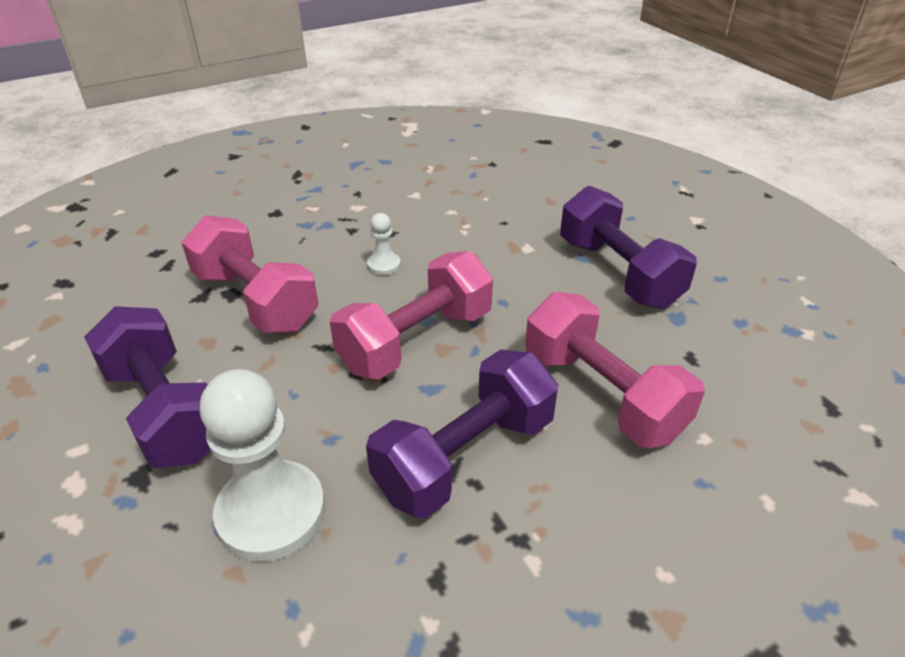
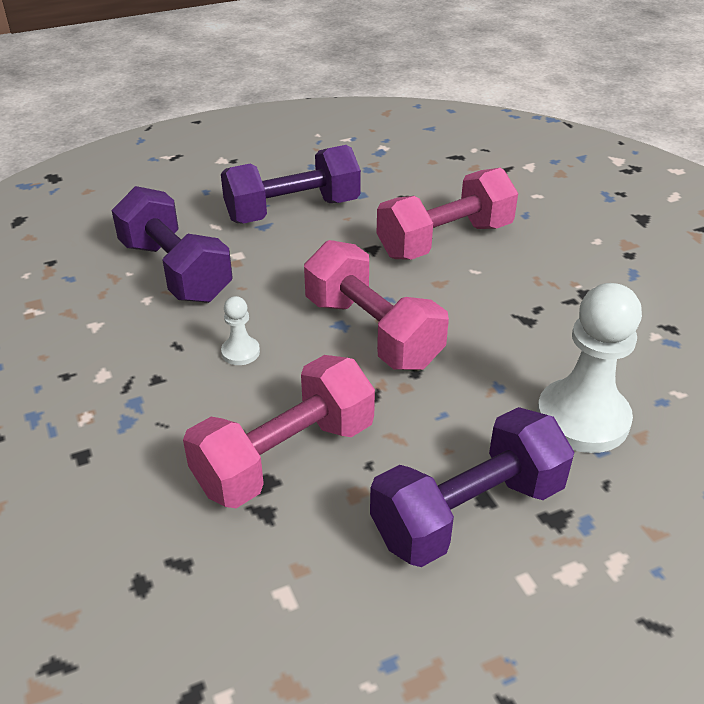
camera: 85 degrees left, 0 degrees up
purple dumbbell [366,349,558,518] -> purple dumbbell moved to [112,186,233,303]

